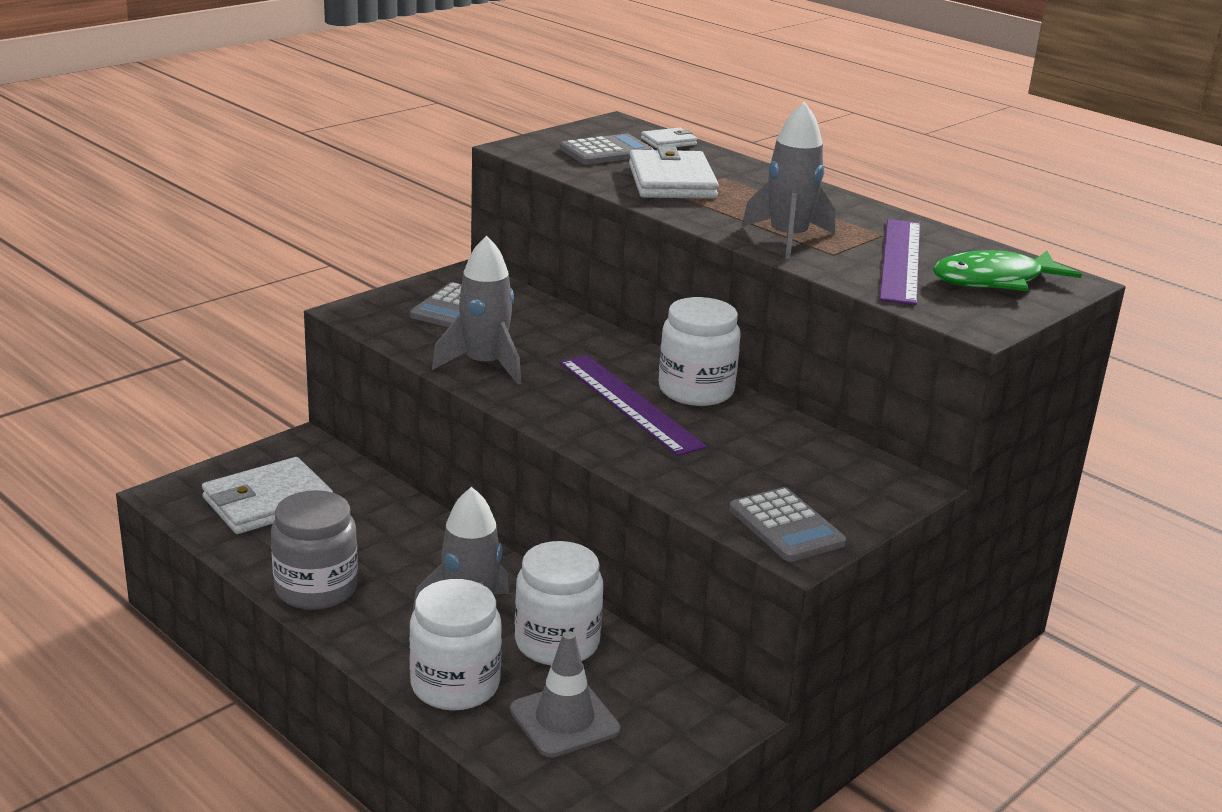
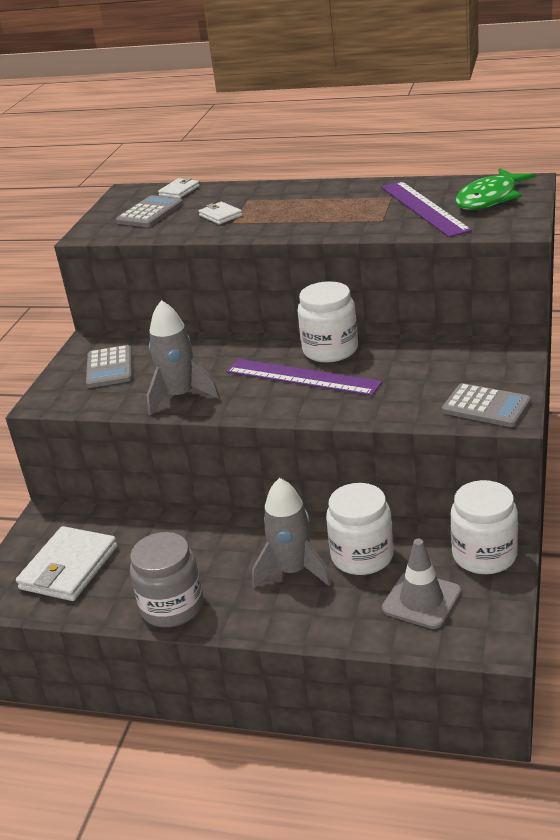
camera: 25 degrees left, 5 degrees up
white jar [409,579,502,710] -> white jar moved to [451,480,518,574]
white wallet [629,146,719,199] -> white wallet [199,202,243,224], size x0.50
grey rocket [742,102,835,260] -> none

